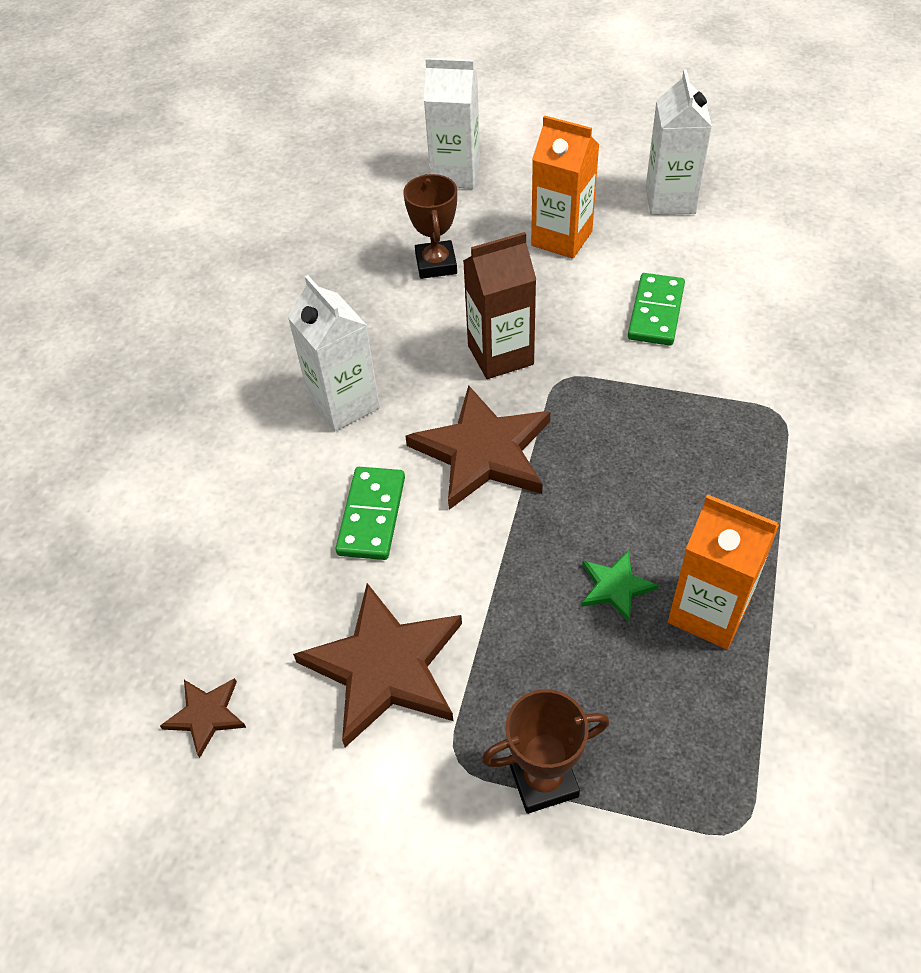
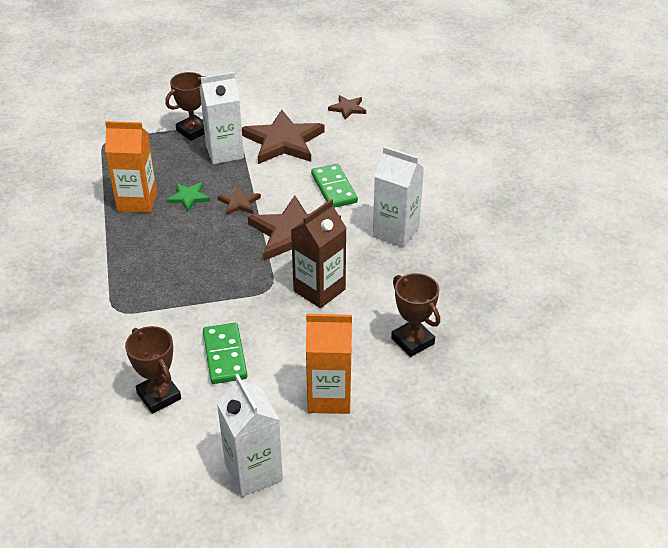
camera: 150 degrees right, 10 degrees down
white carton [424,58,480,189] -> white carton moved to [200,72,244,164]
none -> brown trophy [125,326,181,414]
none -> brown star [217,186,261,215]

